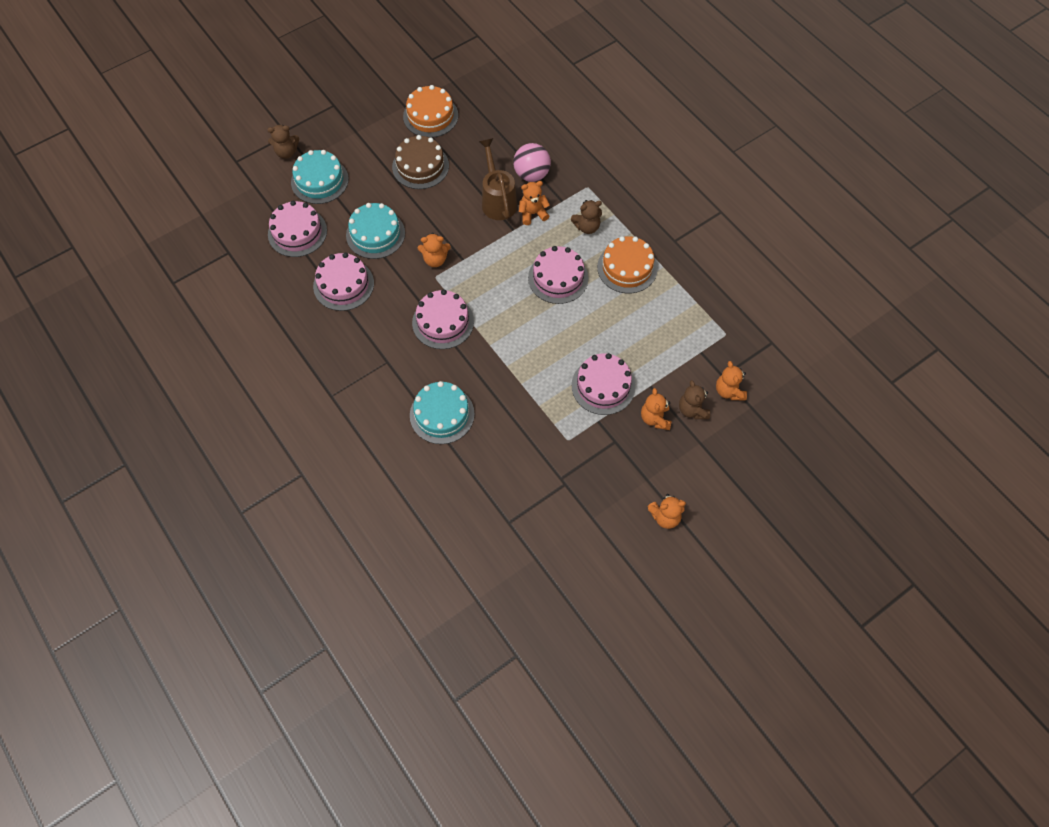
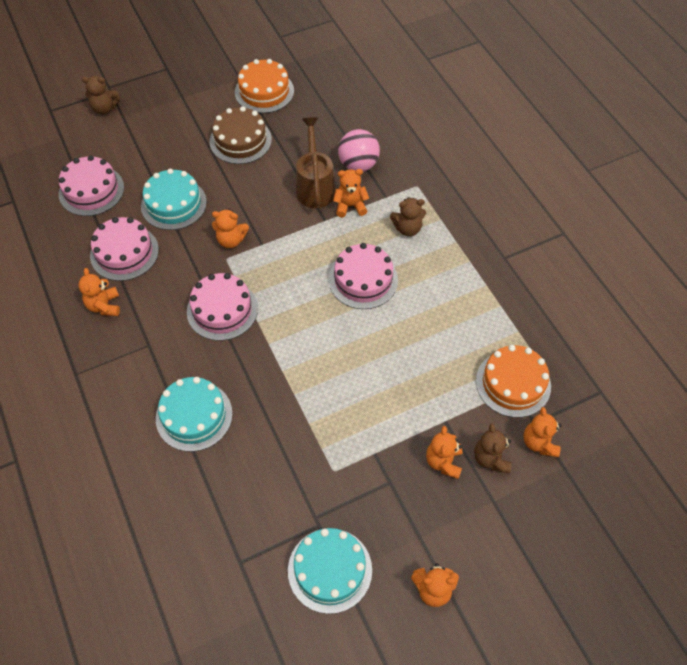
camera: 10 degrees right, 5 degrees down
turquoise cake [291,150,349,204] -> turquoise cake moved to [288,528,372,614]
pink cake [572,353,635,415] -> none
orange cake [597,236,657,293] -> orange cake moved to [476,345,551,418]
none -> orange teddy bear [78,268,120,316]

